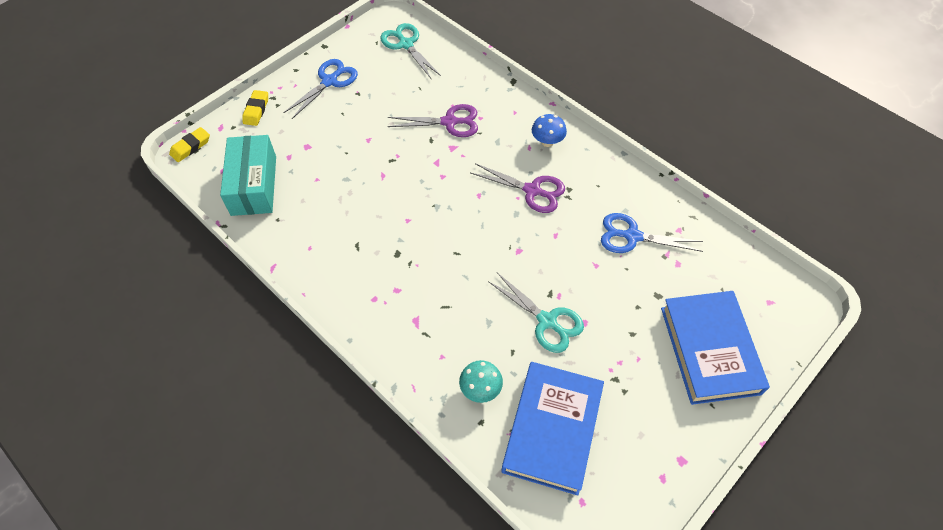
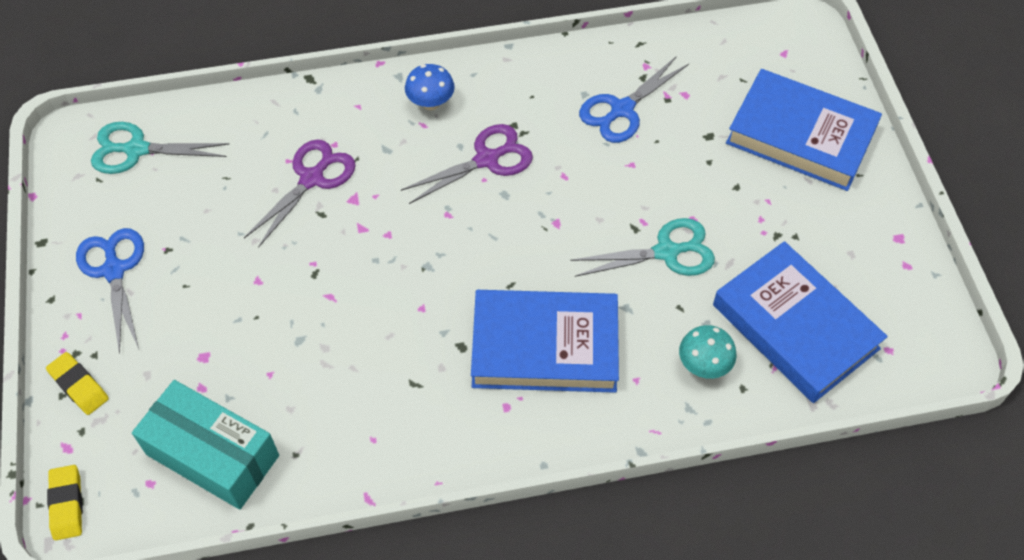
camera: 55 degrees left, 0 degrees up
none -> blue book [471,290,619,393]

